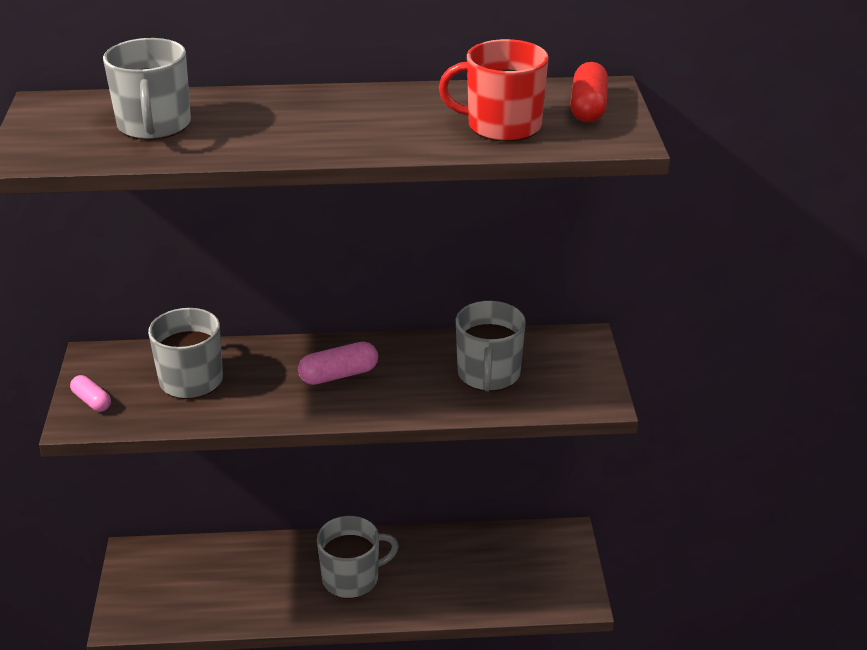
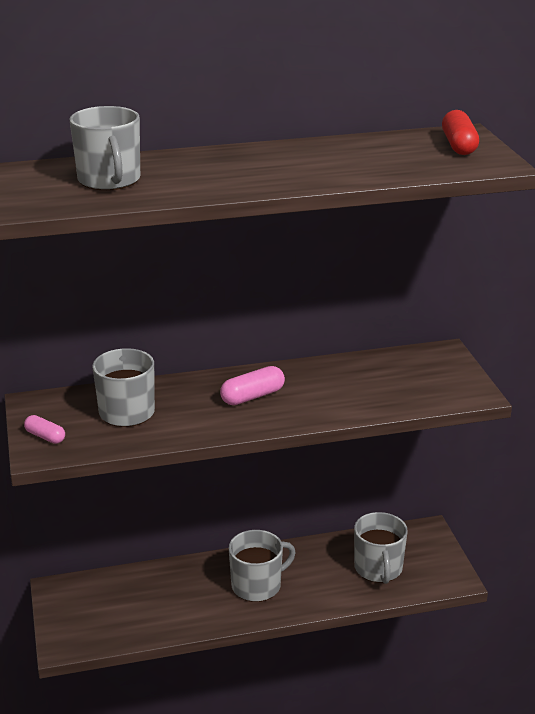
camera: 10 degrees left, 5 degrees down
red mug [439,39,549,142] -> none
grey mug [456,301,526,391] -> grey mug moved to [354,512,408,584]

